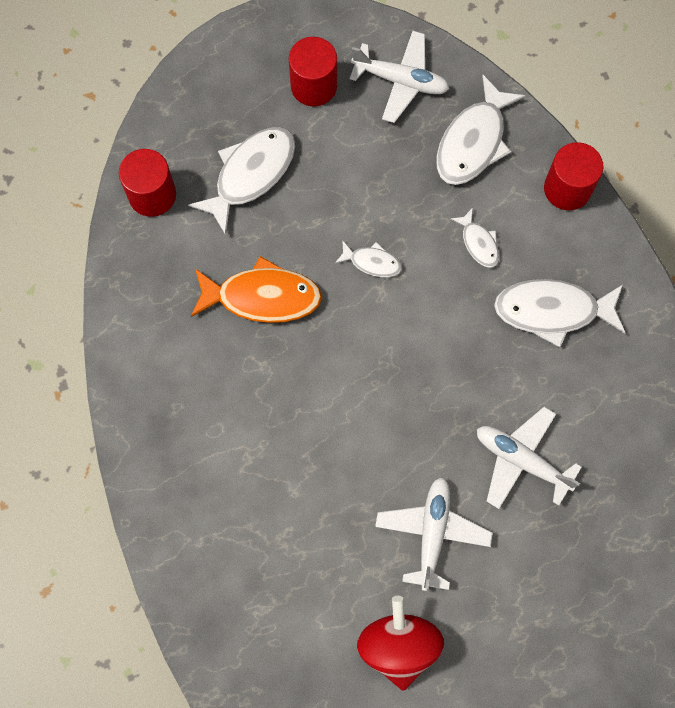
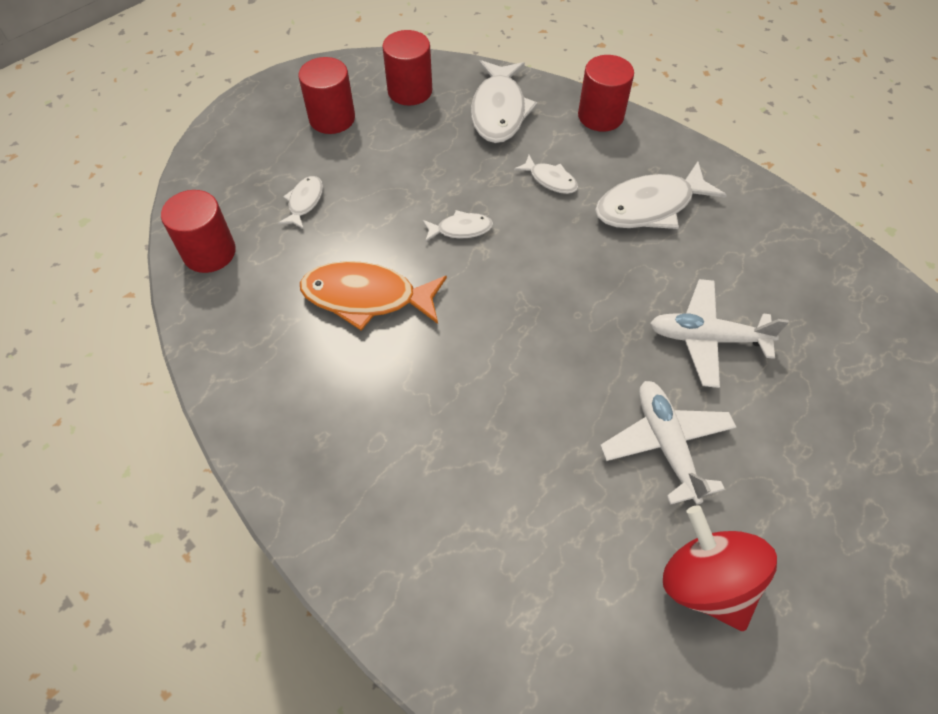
camera: 25 degrees left, 15 degrees down
white fish [188,127,295,235] -> white fish [278,176,323,229], size x0.51
orange fish [191,256,322,323] -> orange fish turned 150 degrees counterclockwise [300,261,447,331]
white plane [349,31,450,123] -> red cylinder [382,30,432,106]

